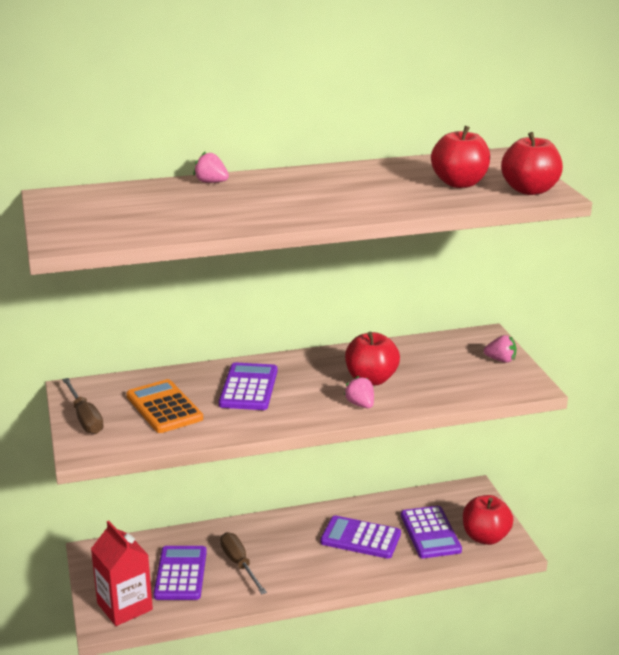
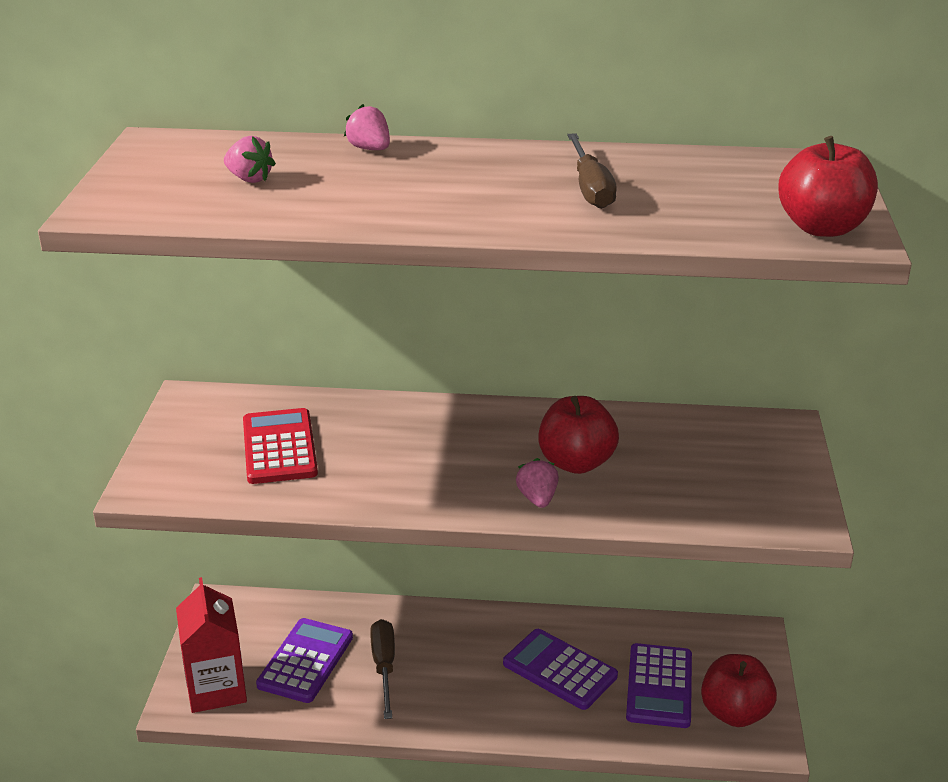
camera: 20 degrees right, 5 degrees up
brown screwdriver [62,378,104,434] -> brown screwdriver moved to [567,133,617,209]
orange calculator [126,379,203,433] -> red calculator [243,408,318,484]
purple calculator [219,363,277,410] -> none
red apple [431,126,490,188] -> none
pink strawberry [484,335,516,363] -> pink strawberry moved to [224,136,276,183]

